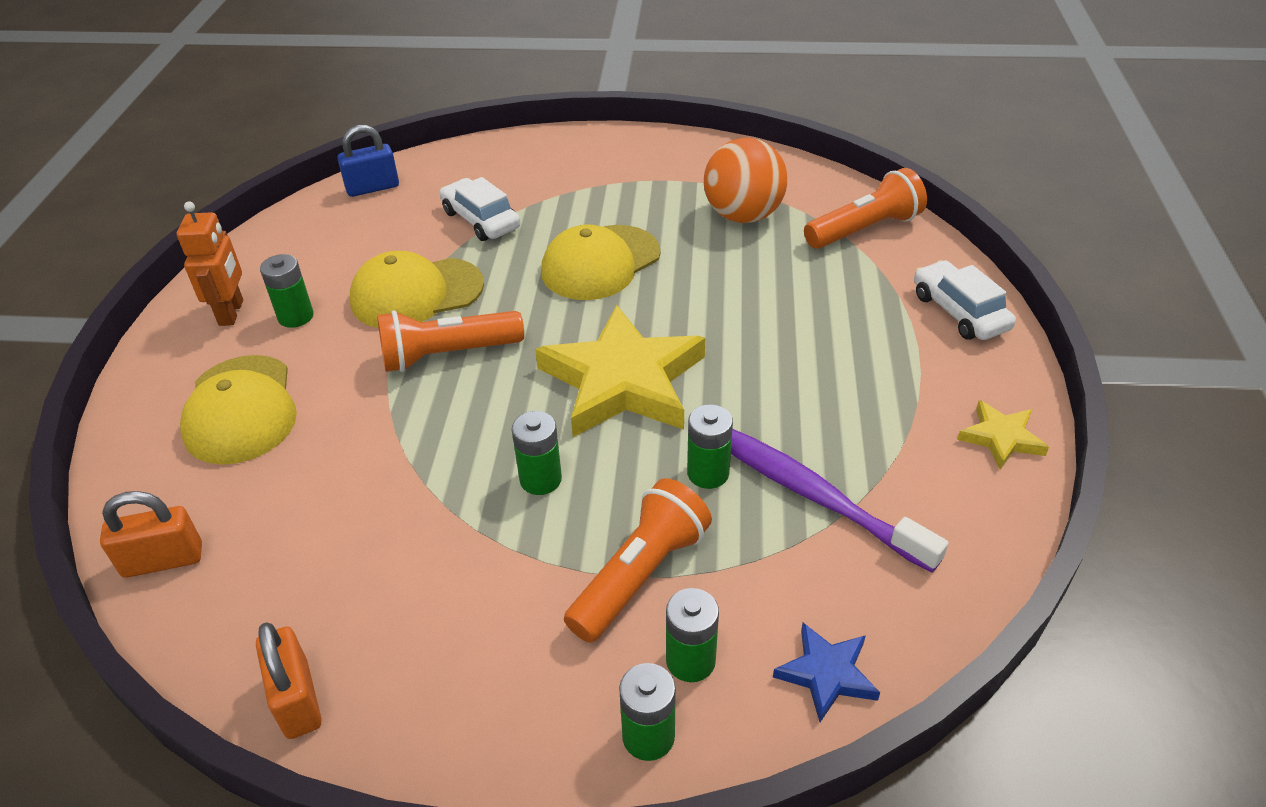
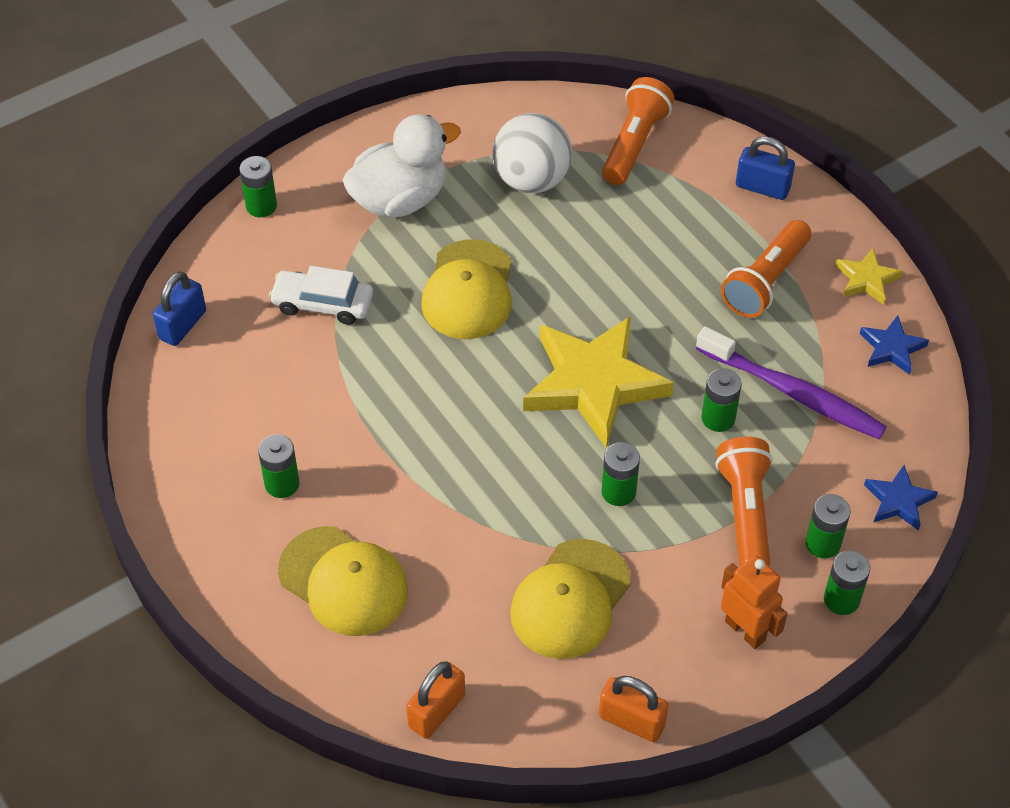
camera: 40 degrees left, 10 degrees up
orange robot [177,201,243,326] -> orange robot moved to [721,555,788,649]
yellow cap [350,251,484,328] -> yellow cap moved to [510,539,631,659]
orange flashlight [377,310,524,372] -> orange flashlight moved to [721,220,811,318]
orange ball [704,138,788,223] -> white ball [492,113,572,193]
purple toothbrush [731,429,949,573] -> purple toothbrush turned 150 degrees counterclockwise [696,326,887,439]
white car [914,260,1016,340] -> blue padlock [736,136,795,200]
none -> green battery [240,156,277,217]
none -> white duck [342,114,461,218]
none -> blue star [860,315,929,375]

